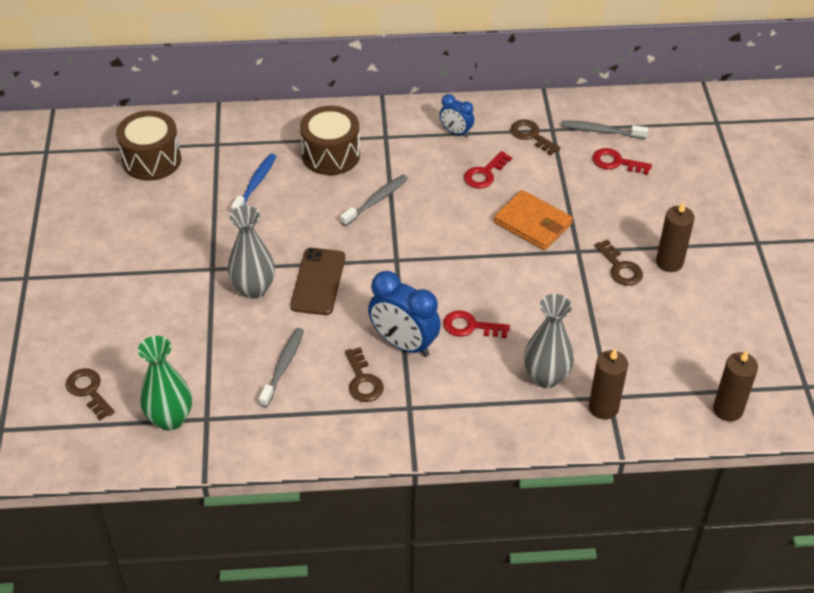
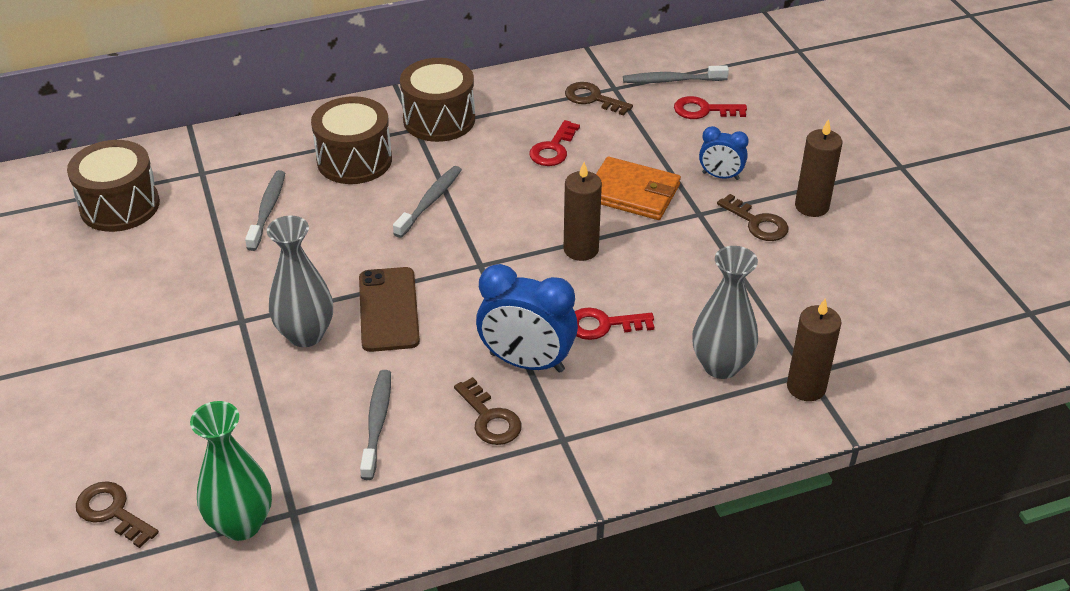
camera: 15 degrees left, 5 degrees down
blue toothbrush [231,154,277,212] -> grey toothbrush [245,170,285,251]
blue clock [440,94,474,137] -> blue clock moved to [699,126,749,180]
brown candle [713,350,758,421] -> brown candle moved to [564,162,602,261]
none -> brown drum [400,58,475,142]

